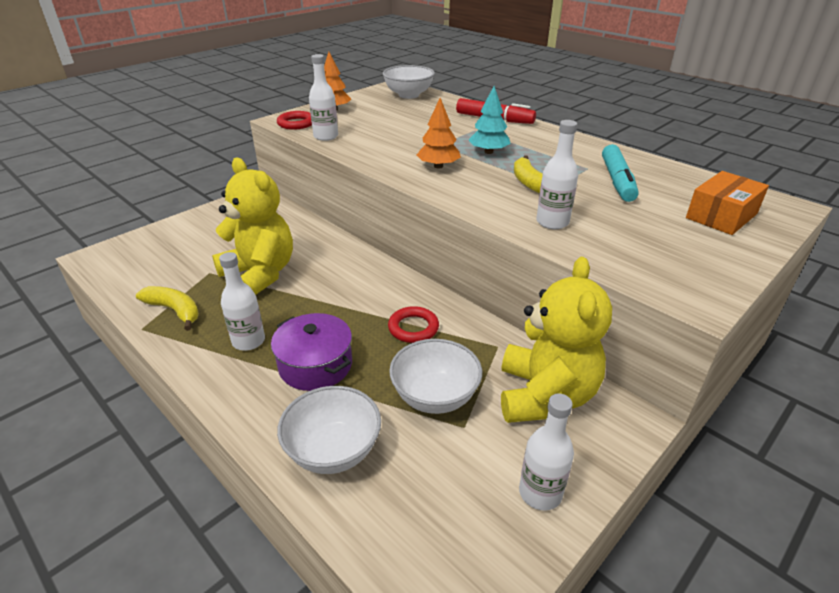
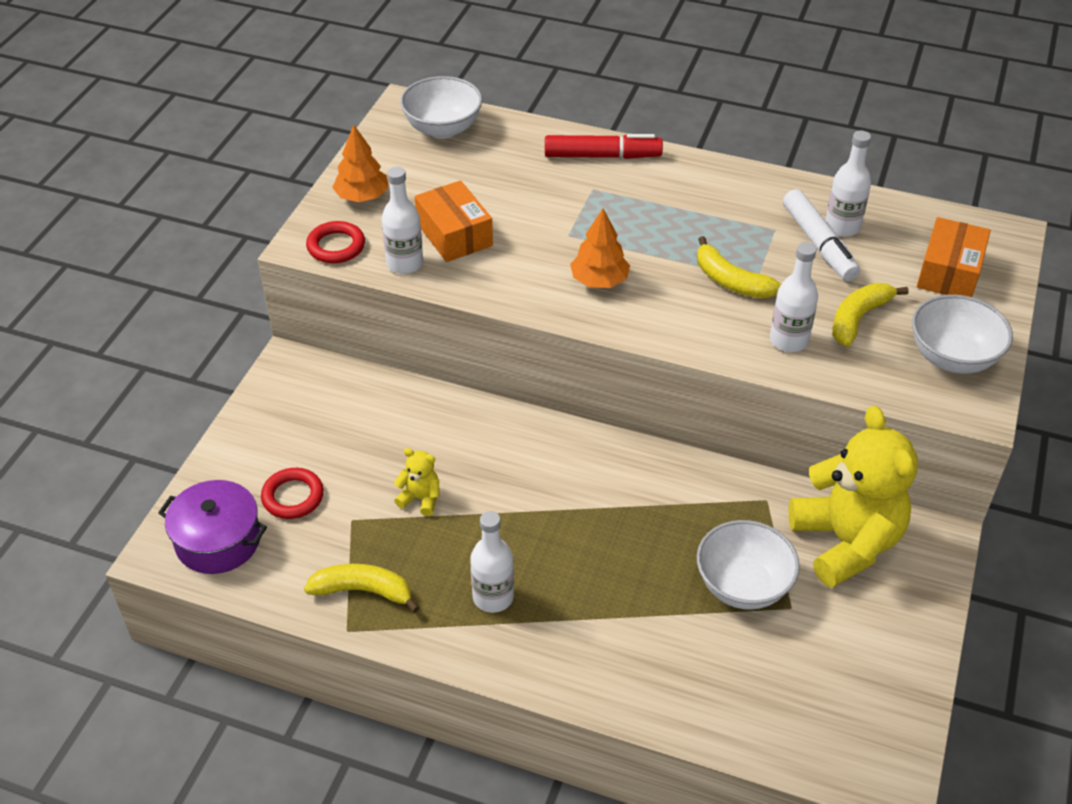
camera: 25 degrees left, 10 degrees up
yellow teddy bear [212,158,293,295] -> yellow teddy bear [394,448,440,516], size x0.41
purple pot [271,313,352,391] -> purple pot moved to [158,480,267,574]
white bowl [277,386,381,474] -> white bowl moved to [912,295,1013,374]
red ring [388,306,439,343] -> red ring moved to [261,468,324,519]
turquoise tree [468,86,511,154] -> none
white bottle [519,394,574,511] -> white bottle moved to [825,131,871,237]
turquoise marker [602,144,639,202] -> white marker [783,189,860,281]
none -> orange box [415,180,493,262]
none -> yellow banana [832,283,909,347]

